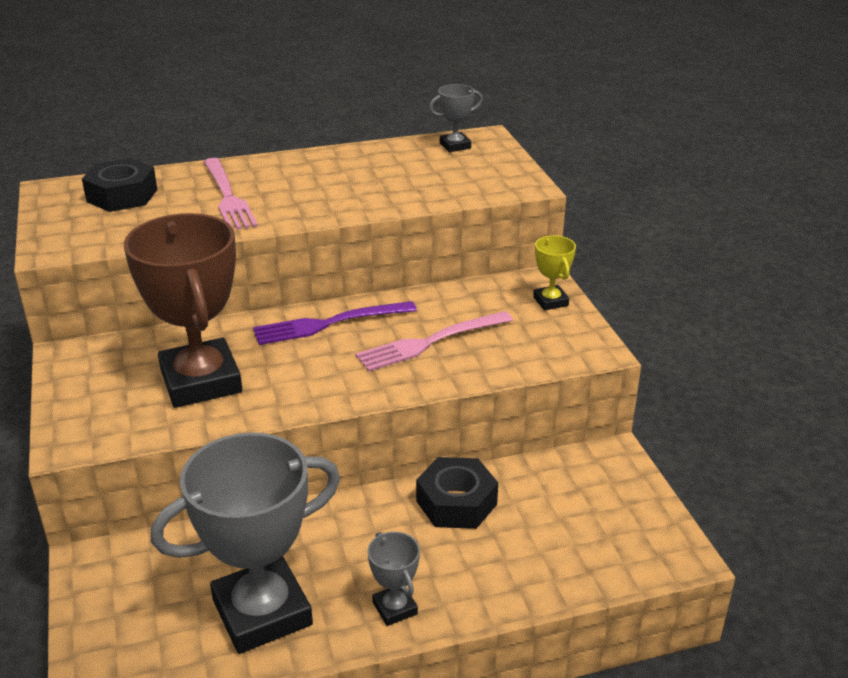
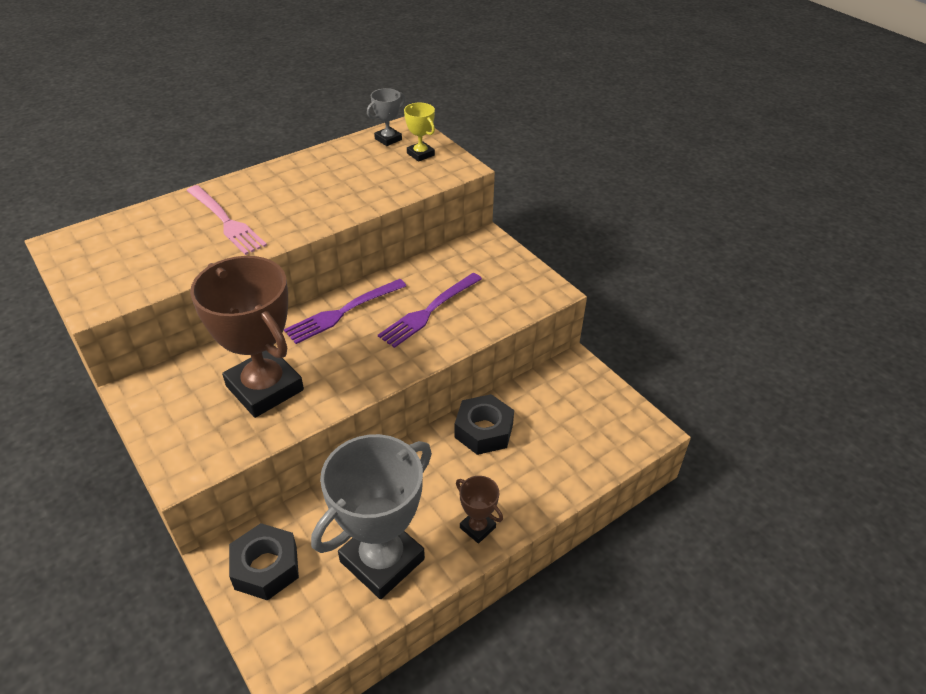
camera: 20 degrees left, 10 degrees up
black nut [82,158,157,212] -> black nut moved to [229,523,299,600]
pink fork [355,311,513,371] -> purple fork [378,273,482,348]
grey trophy [367,532,420,626] -> brown trophy [456,476,503,544]
yellow trophy [533,236,576,311] -> yellow trophy moved to [404,103,435,162]

